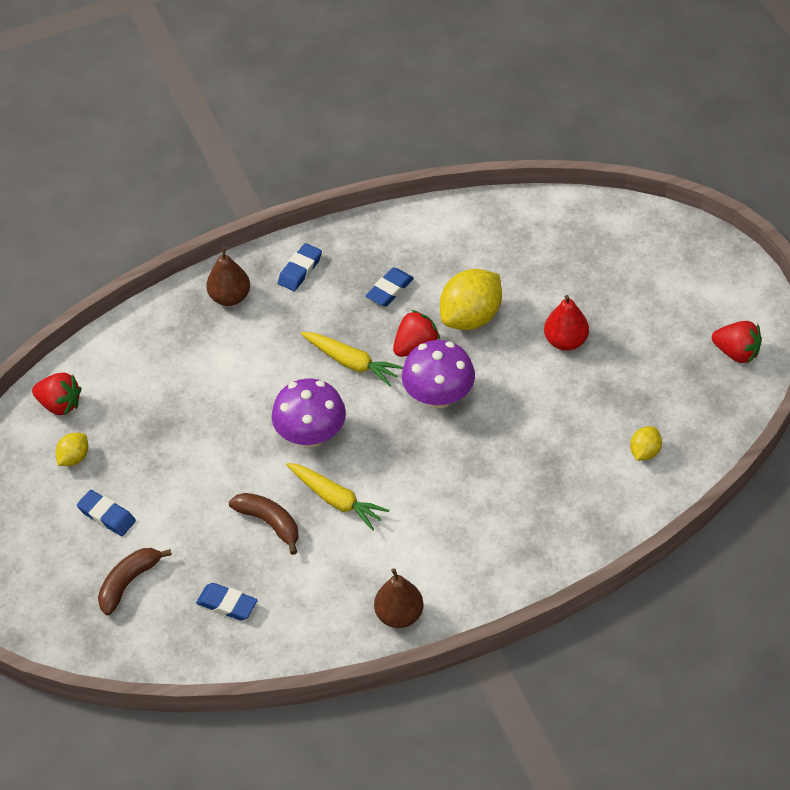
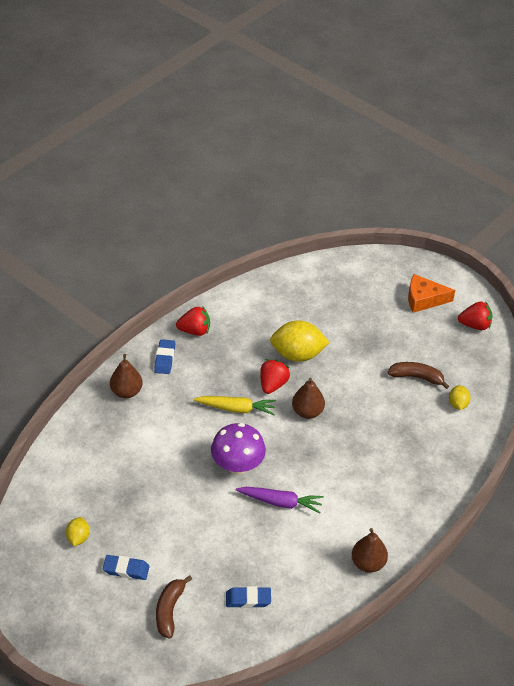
camera: 30 degrees left, 5 degrees down
red strawberry [32,373,81,416] -> red strawberry moved to [176,307,210,336]
brown banana [229,493,299,555] -> brown banana moved to [388,362,449,389]
yellow carrot [286,463,389,531] -> purple carrot [236,487,323,513]
blue eraser [366,268,414,307] -> none
purple mushroom [402,340,475,408] -> brown pear [292,378,325,419]
yellow lemon [440,269,502,330] -> yellow lemon turned 75 degrees clockwise [270,320,330,362]
red pear [544,295,589,351] -> none
none -> orange cheese [408,274,455,313]

